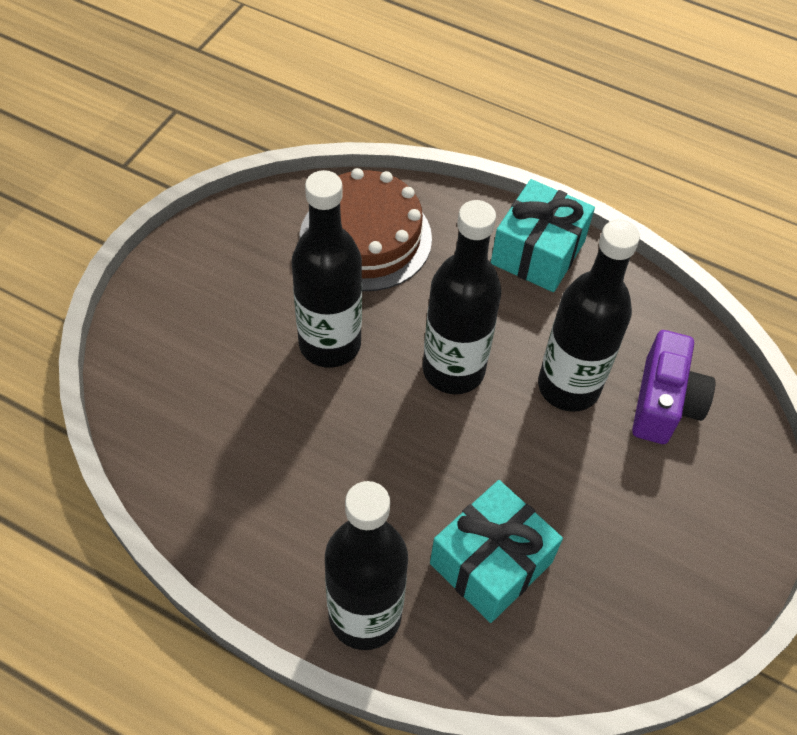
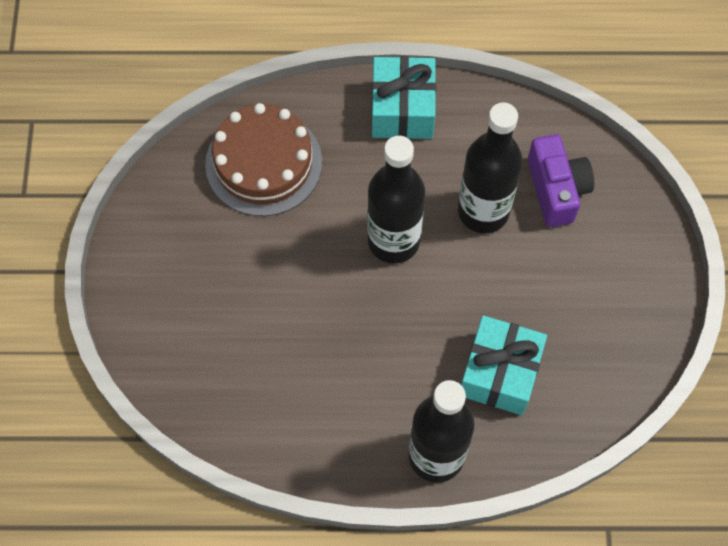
camera: 25 degrees left, 10 degrees up
black bottle [292,170,362,368] -> none

